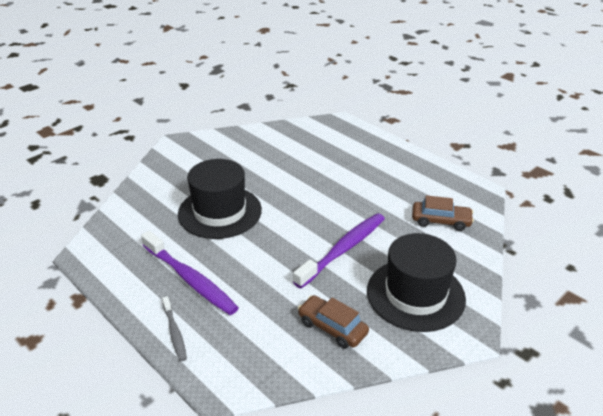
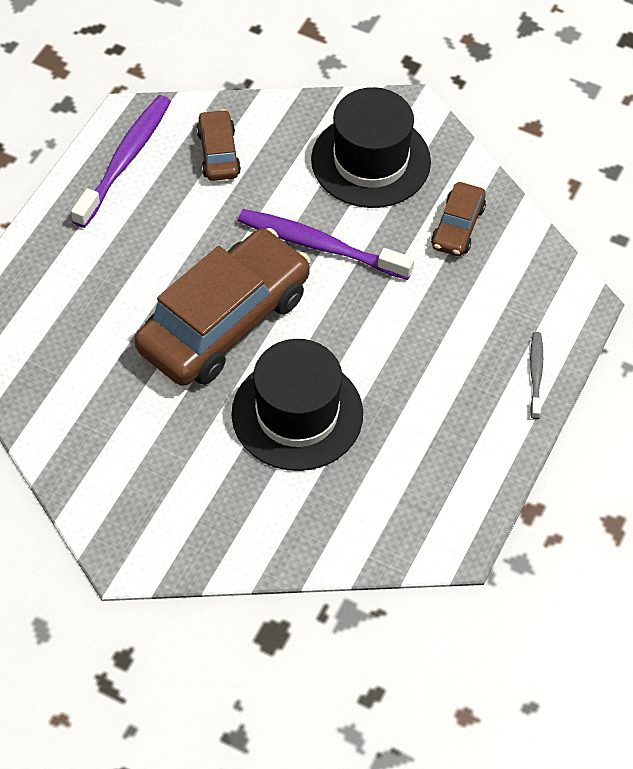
camera: 110 degrees left, 20 degrees up
purple toothbrush [141,231,239,315] -> purple toothbrush moved to [71,95,171,228]
grey toothbrush [162,296,187,361] -> grey toothbrush turned 45 degrees counterclockwise [530,332,543,419]
none -> brown car [134,228,311,386]

